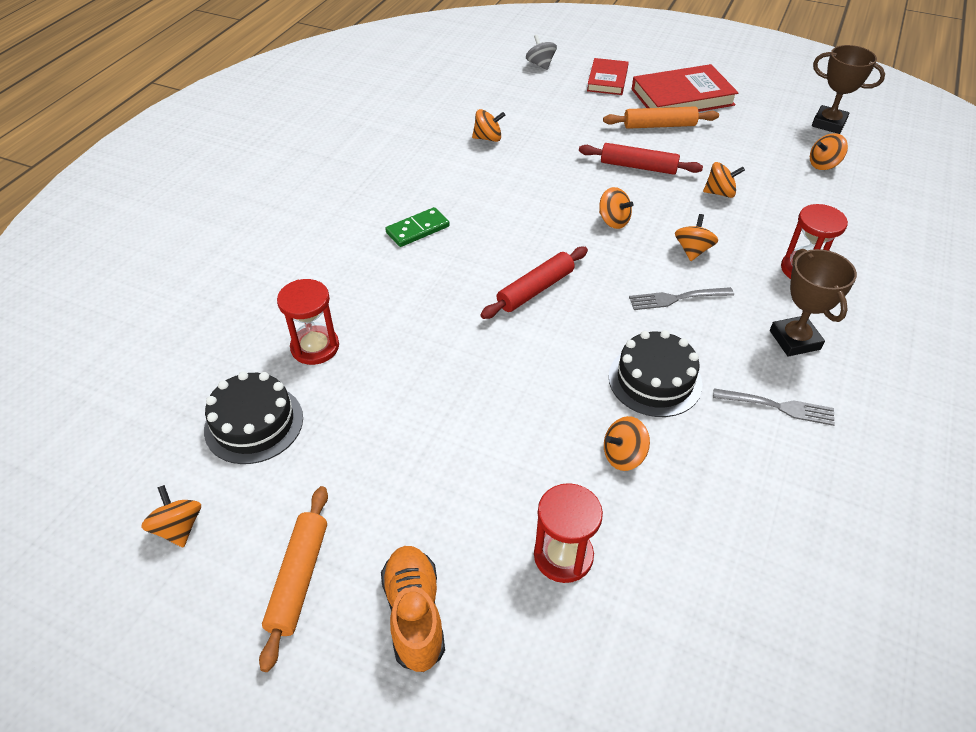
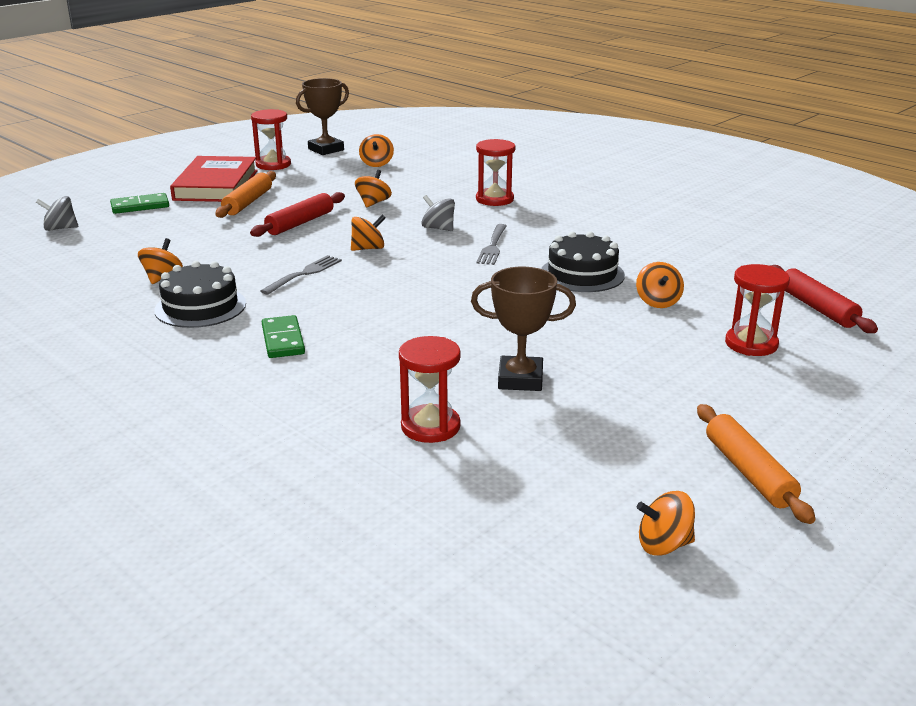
camera: 70 degrees left, 20 degrees down
black cake [204,371,303,464] -> black cake moved to [154,261,246,328]
orange rolling pin [259,486,328,672] -> orange rolling pin turned 45 degrees clockwise [697,404,815,524]
orange shoe [381,546,445,672] -> none
red rolling pin [480,247,588,319] -> red rolling pin moved to [770,265,878,333]
red book [587,58,629,95] -> green domino [110,193,169,214]
orange spinning top [675,214,718,261] -> grey spinning top [421,195,455,231]
grey fork [713,388,835,426] -> grey fork moved to [261,255,342,295]
brown trophy [770,249,857,357] -> brown trophy moved to [471,267,576,391]
none -> red hourglass [251,109,291,170]

